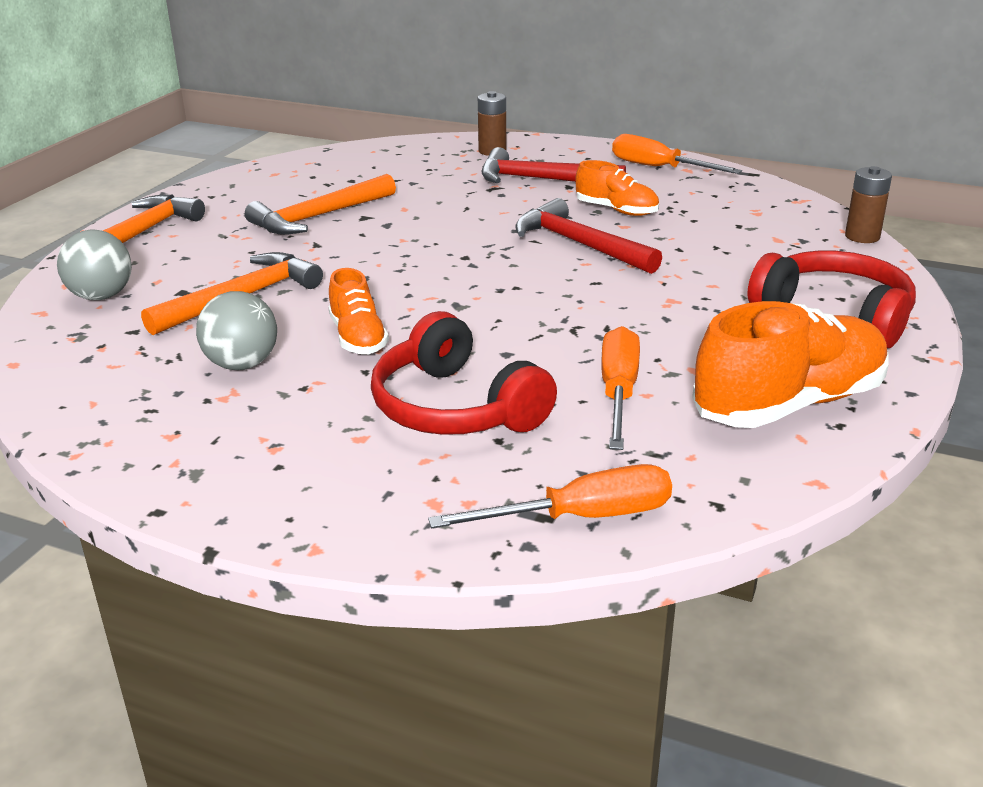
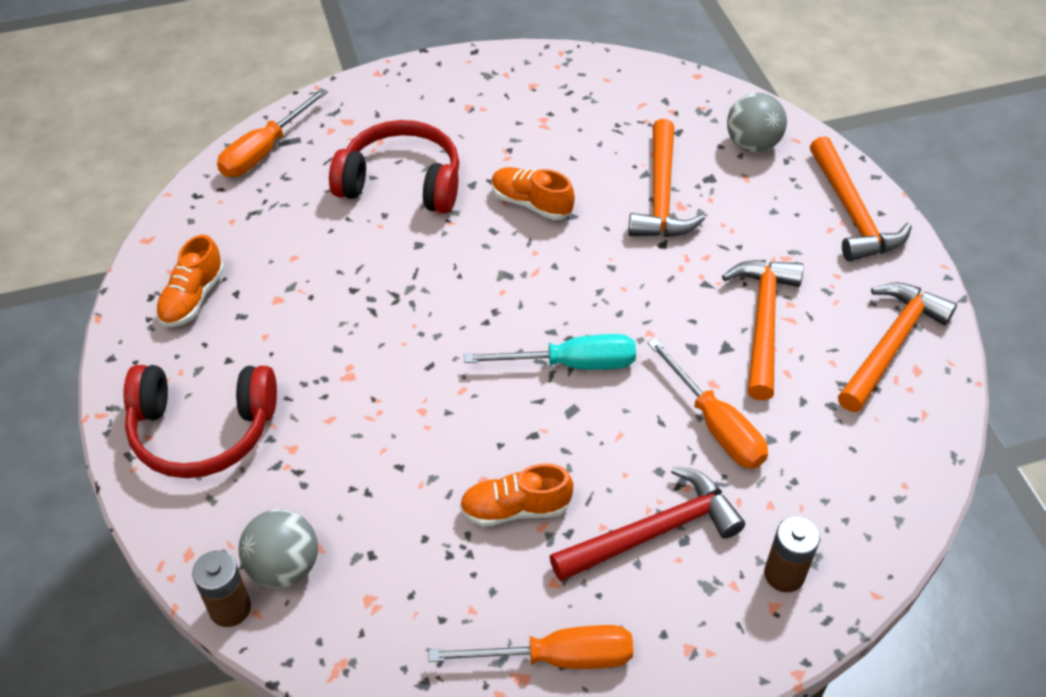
camera: 140 degrees right, 20 degrees up
grey ball [196,291,277,370] -> grey ball moved to [239,509,318,588]
red hammer [515,198,662,274] -> none
orange screwdriver [601,326,640,450] -> orange screwdriver moved to [648,338,768,469]
orange shoe [692,301,889,428] -> orange shoe [156,235,224,327], size x0.55
none -> turquoise screwdriver [464,334,636,370]
none -> orange hammer [838,282,957,412]

